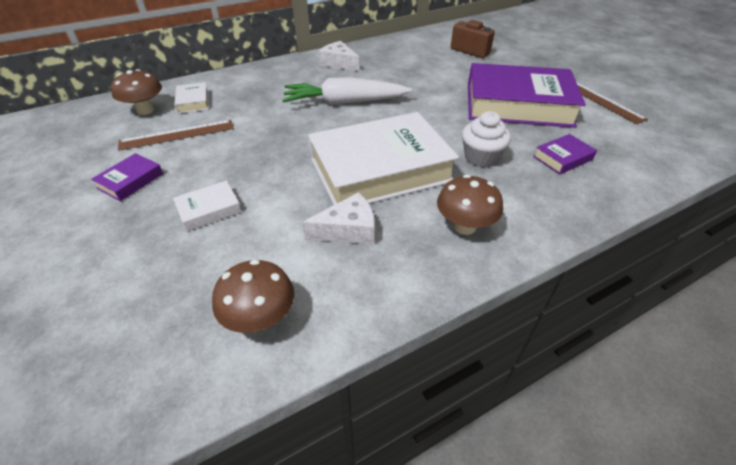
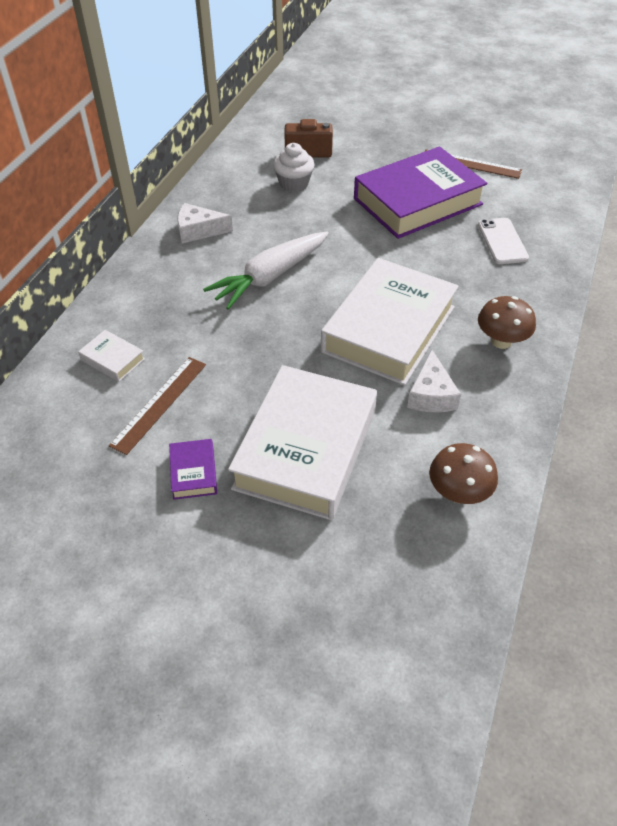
camera: 40 degrees left, 5 degrees up
brown mushroom [111,69,162,115] -> none
white book [173,181,242,231] -> white book [228,365,377,520], size x2.46
white cheese [302,192,374,245] -> white cheese turned 150 degrees clockwise [407,350,461,412]
white cupcake [462,111,511,167] -> white cupcake moved to [273,143,315,192]
purple book [533,134,597,174] -> white phone [478,218,529,264]

